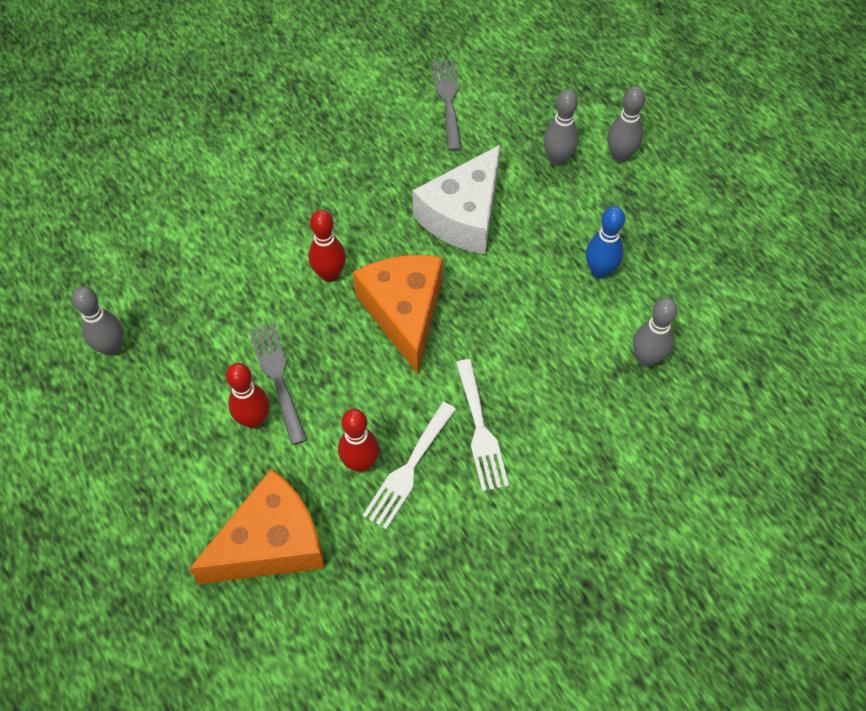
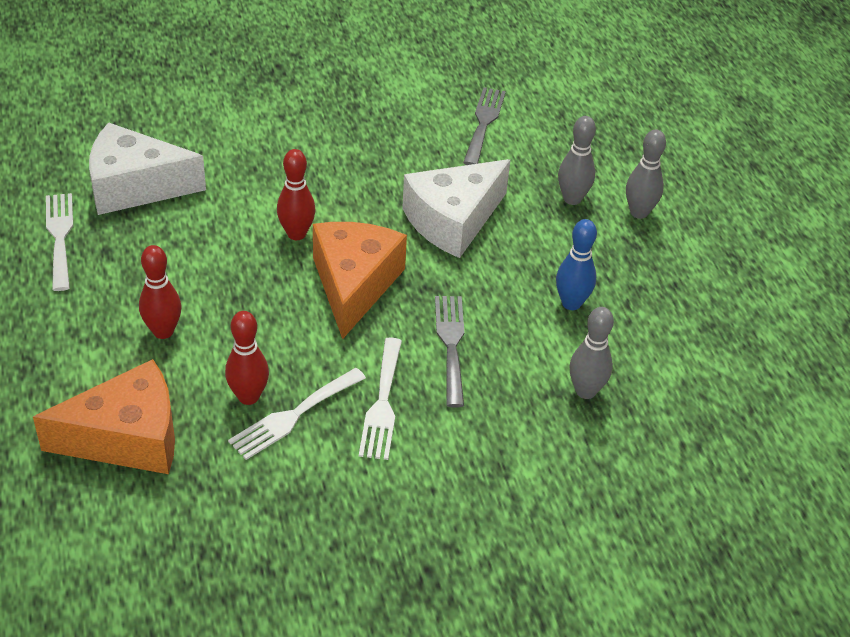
camera: 15 degrees right, 15 degrees down
grey bowling pin [72,287,123,356] -> white fork [46,193,73,291]
grey fork [249,323,307,445] -> grey fork moved to [435,296,464,407]
none -> white cheese [89,122,206,215]

